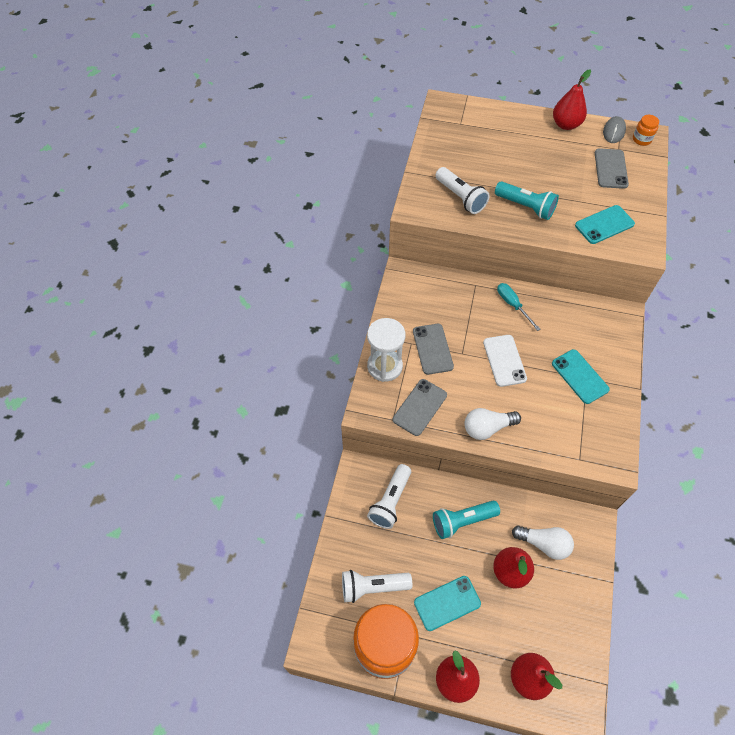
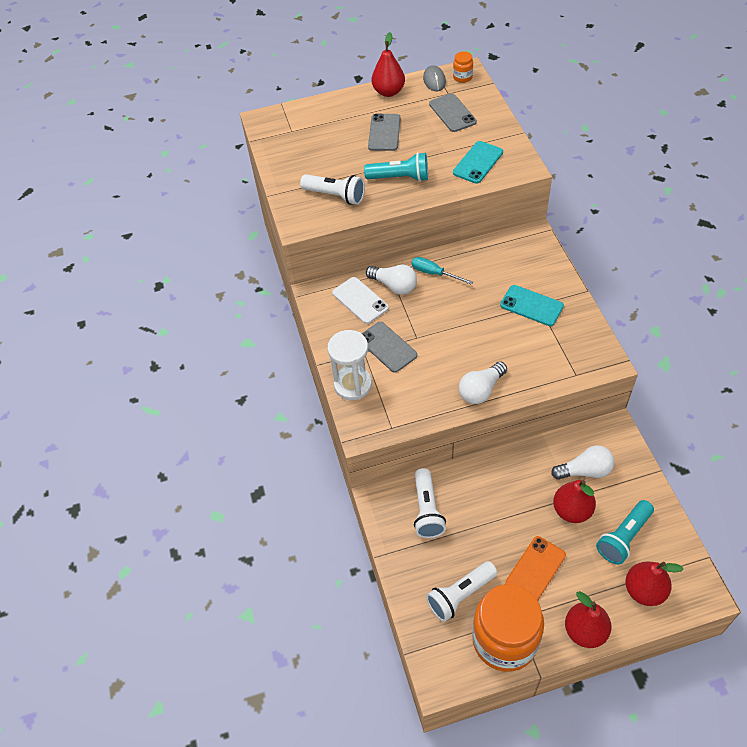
camera: 25 degrees left, 5 degrees down
grey phone [393,379,447,436] -> grey phone moved to [368,114,401,151]
turquoise phone [414,576,481,631] -> orange phone [505,536,566,601]
turquoise flashlight [433,501,500,539] -> turquoise flashlight moved to [596,500,654,565]
white phone [483,335,527,387] -> white phone moved to [332,277,389,324]
none -> white light bulb [366,265,417,295]

